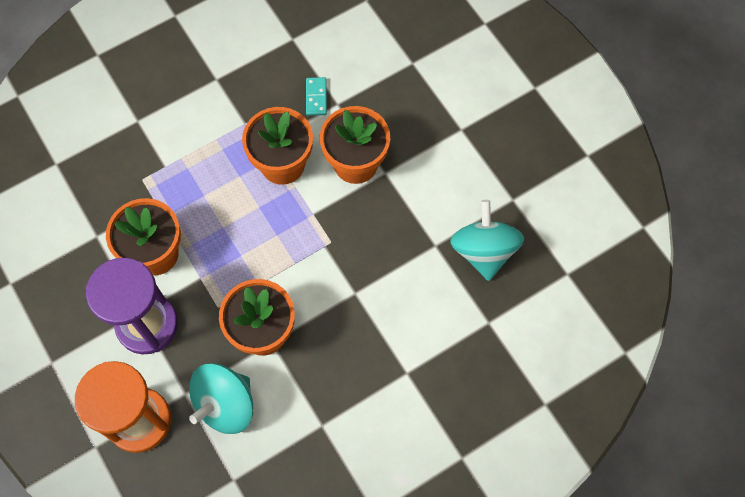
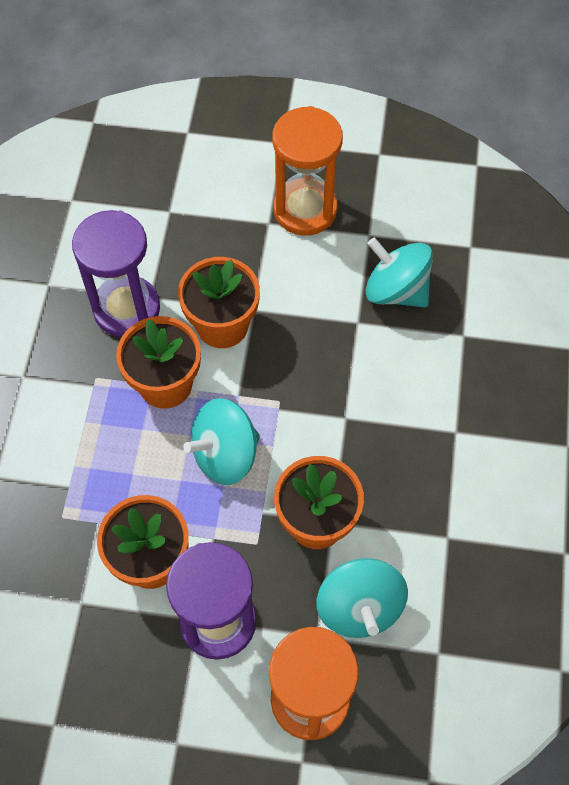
camera: 50 degrees left, 5 degrees down
turquoise domino [306,77,327,116] -> purple hourglass [72,210,160,337]
none -> turquoise spinning top [184,398,260,485]
none -> orange hourglass [272,106,343,236]

